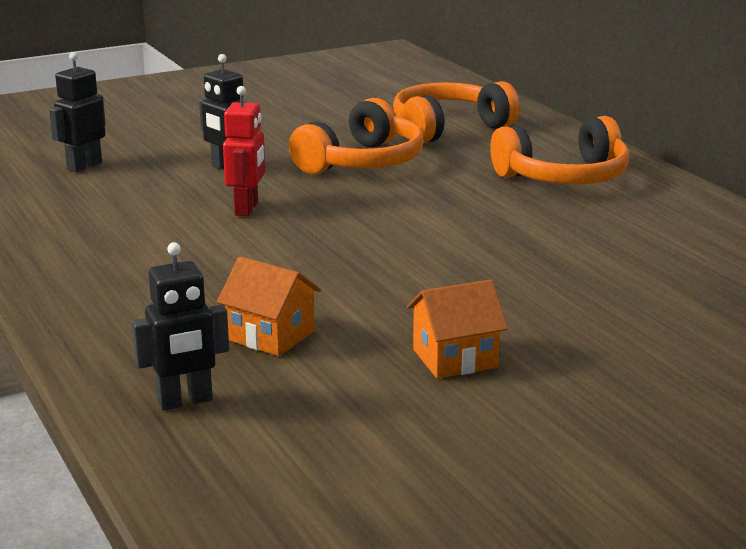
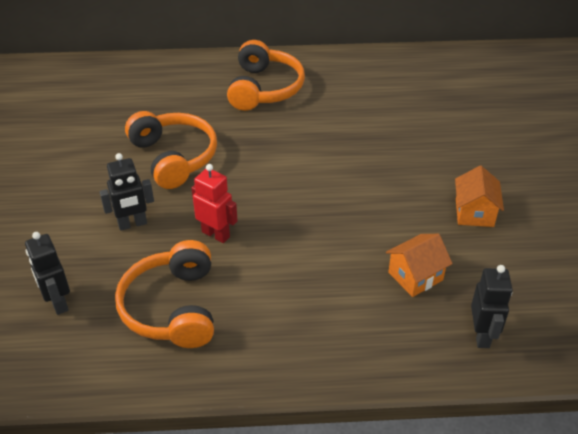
camera: 65 degrees left, 20 degrees up
orange headphones [393,81,520,143] -> orange headphones moved to [115,240,214,348]

